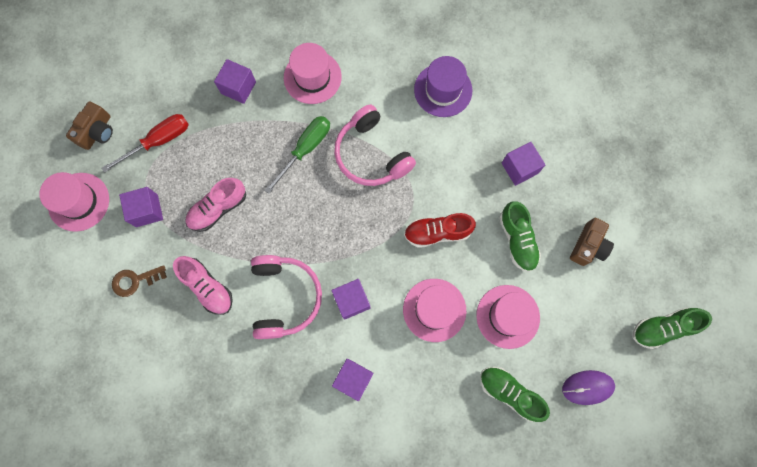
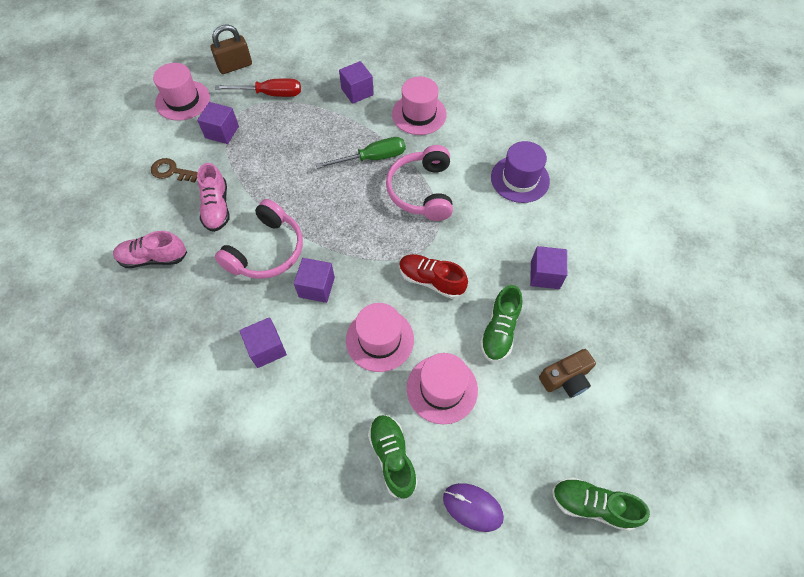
camera: 35 degrees right, 15 degrees down
brown camera [66,101,113,150] -> brown padlock [210,24,252,74]
pink shoe [185,178,246,232] -> pink shoe moved to [113,231,187,268]

